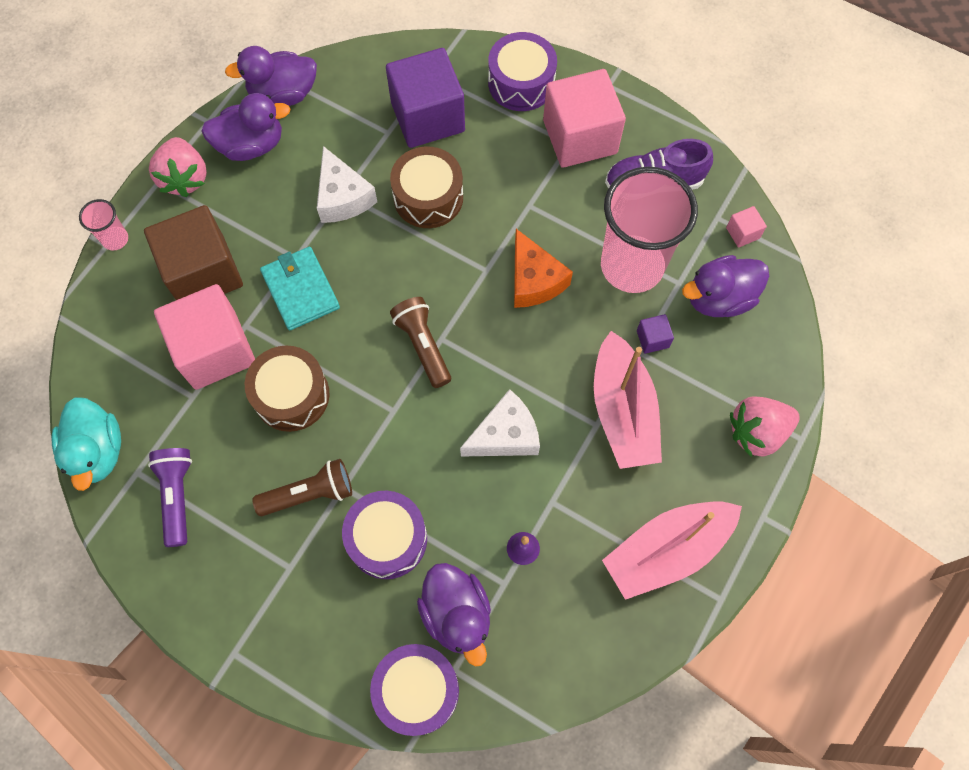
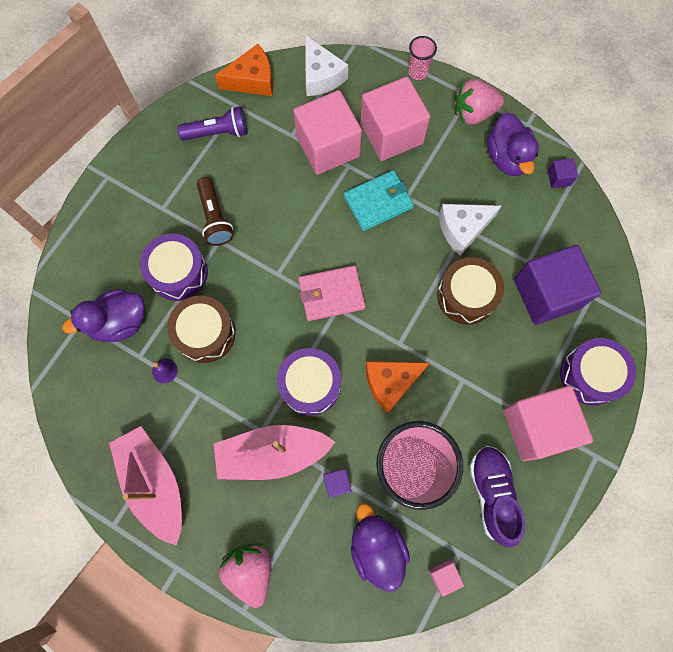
camera: 90 degrees right, 5 degrees up
turquoise duck [51,397,121,491] -> orange cheese [215,44,273,96]
brown cube [144,205,243,300] -> pink cube [360,77,430,161]
purple duck [225,46,317,106] -> purple cube [548,158,578,188]
brown drum [245,346,329,432] -> brown drum moved to [167,296,235,363]
purple drum [370,644,459,736] -> purple drum moved to [277,348,341,416]
brown flashlight [390,297,451,388] -> pink wallet [298,265,366,321]
white cheese [460,389,540,457] -> white cheese moved to [305,35,348,96]

